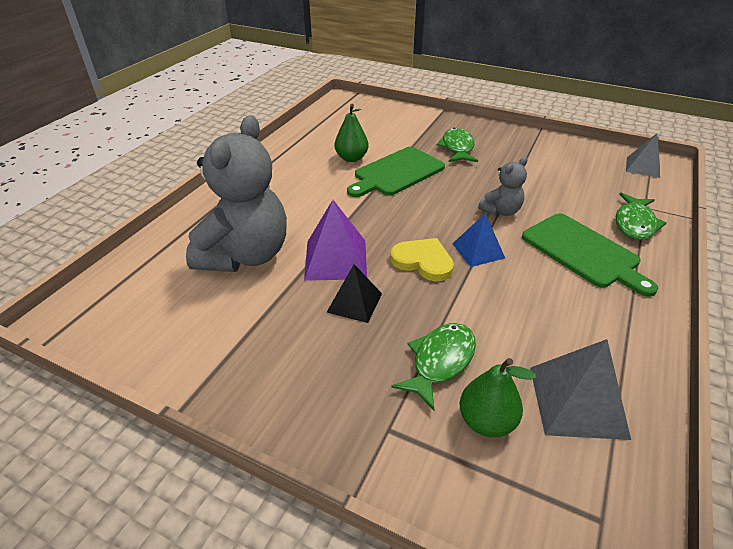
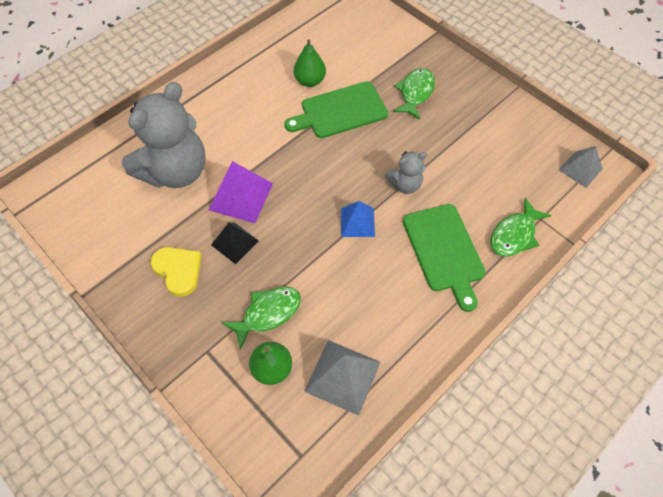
camera: 20 degrees right, 20 degrees up
yellow heart [390,238,454,281] -> yellow heart moved to [151,247,202,297]

